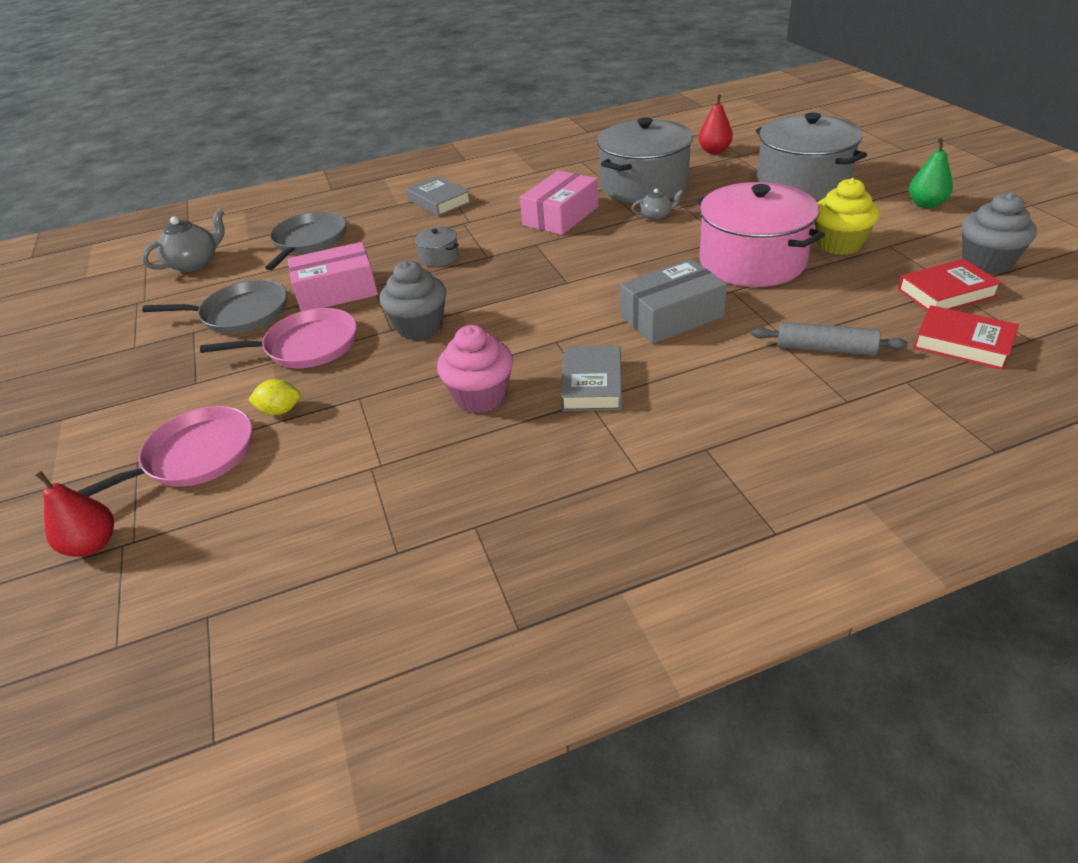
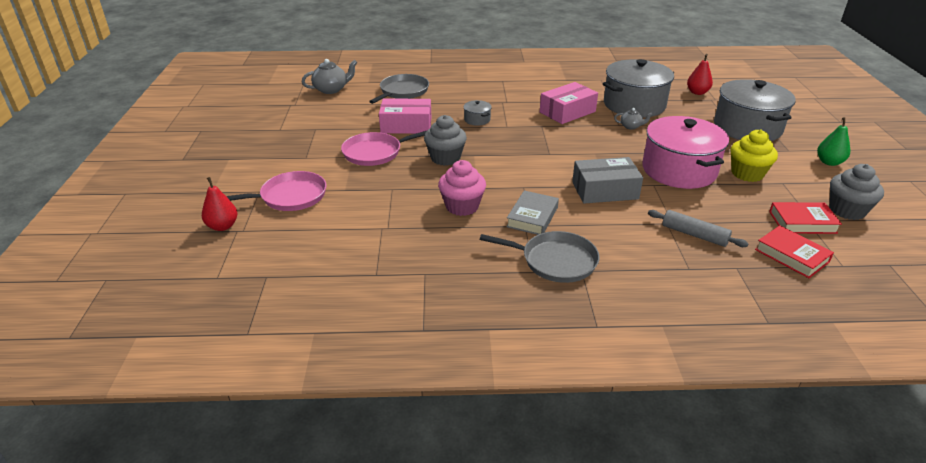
camera: 15 degrees right, 5 degrees down
grey pan [142,280,287,334] -> grey pan moved to [480,231,600,283]
pink pan [200,308,357,368] -> pink pan turned 150 degrees clockwise [341,131,426,166]
yellow lemon [248,379,300,415] -> none
grey book [406,176,471,216] -> none

